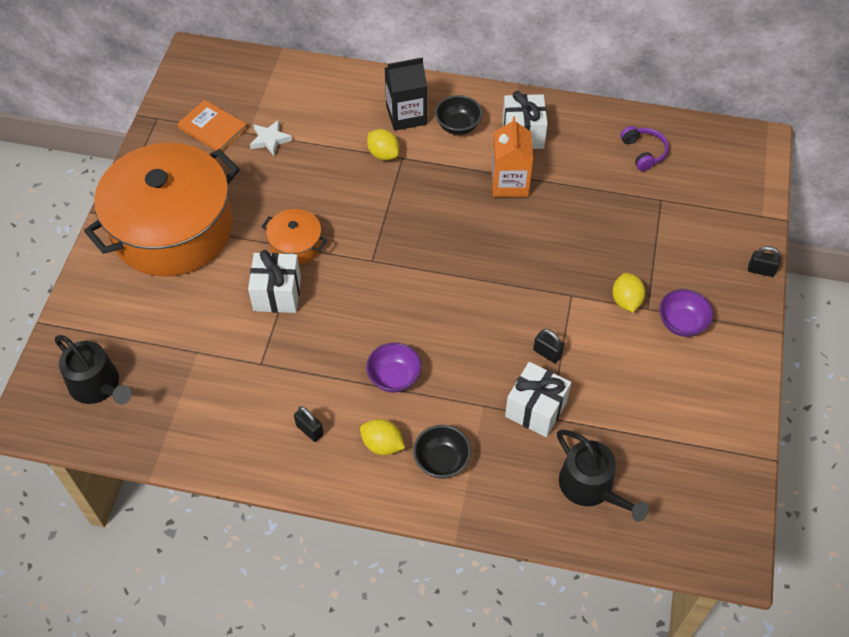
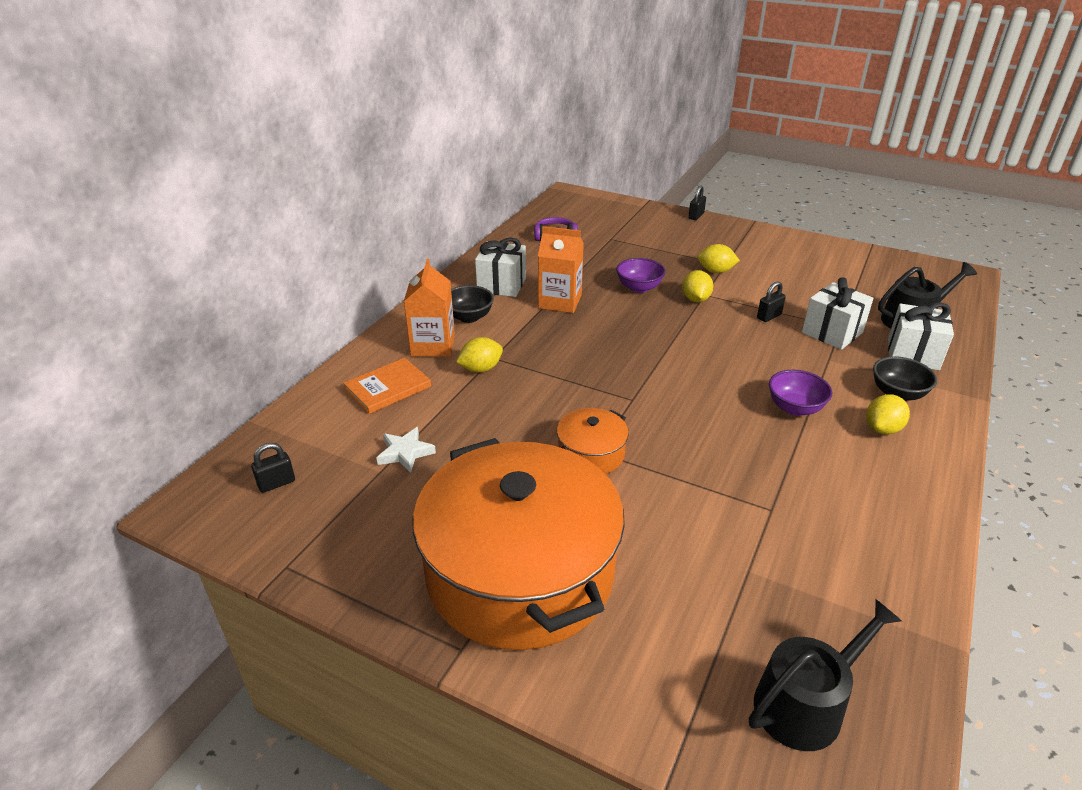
camera: 75 degrees left, 20 degrees down
orange book [177,100,247,152] -> orange book moved to [343,358,431,414]
white gift [248,250,301,313] -> white gift moved to [888,302,954,370]
black padlock [294,406,324,442] -> black padlock moved to [251,443,295,493]
black carton [385,57,427,131] -> orange carton [404,259,455,357]
purple bowl [659,289,713,337] -> purple bowl moved to [616,258,666,293]
none -> yellow lemon [682,270,713,302]

